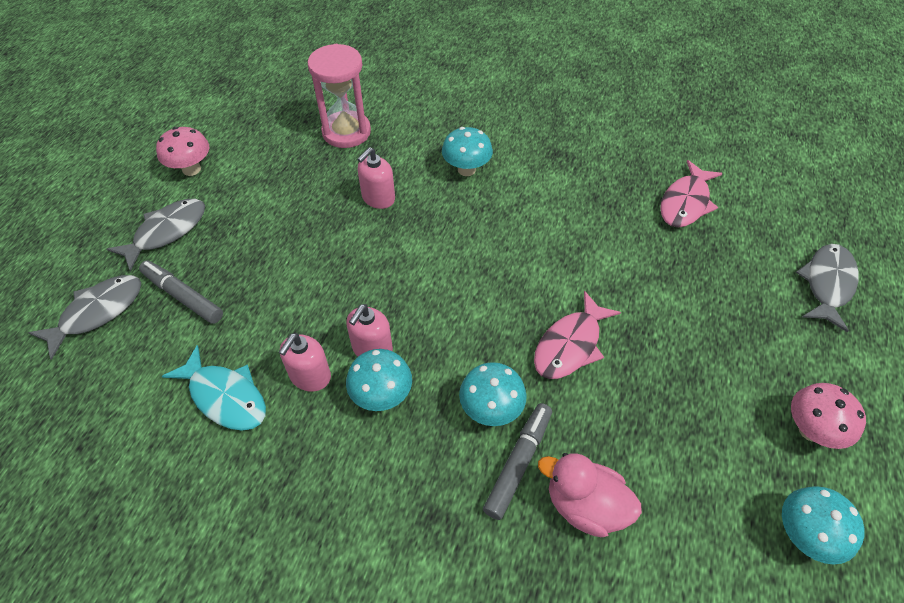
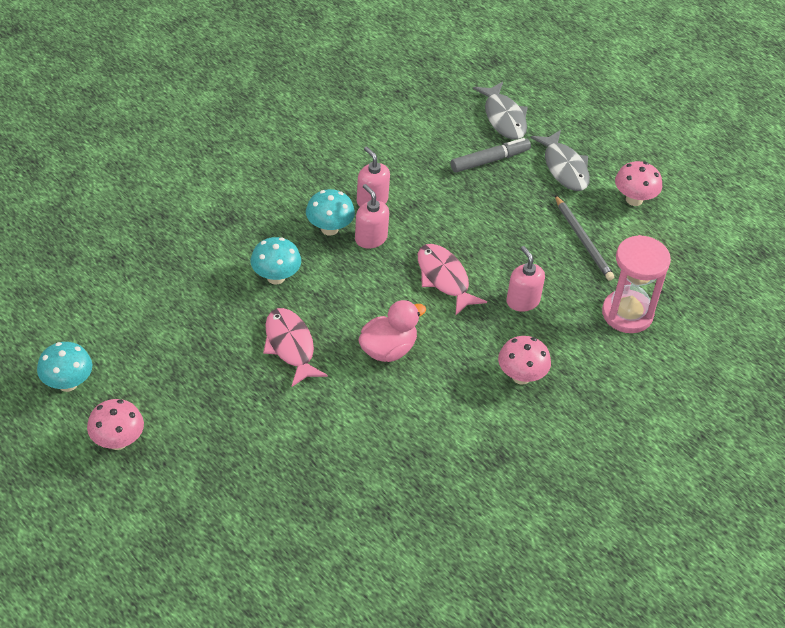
camera: 115 degrees right, 5 degrees down
turquoise fish [162,345,266,431] -> none
turquoise mushroom [442,127,493,176] -> pink mushroom [498,336,551,385]
grey marker [483,403,552,520] -> none
pink duck [538,453,642,537] -> pink duck moved to [358,300,426,362]
pink fish [660,160,722,227] -> pink fish moved to [418,244,487,316]
grey fish [796,244,858,332] -> none
none -> grey pencil [555,195,614,281]

